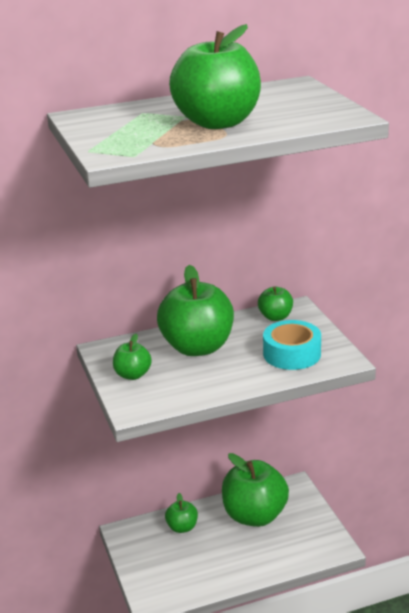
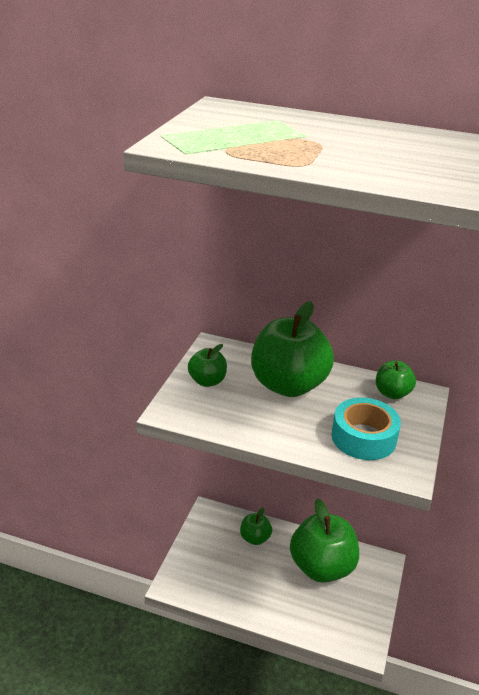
camera: 35 degrees right, 5 degrees up
green apple [169,24,261,129] -> none

